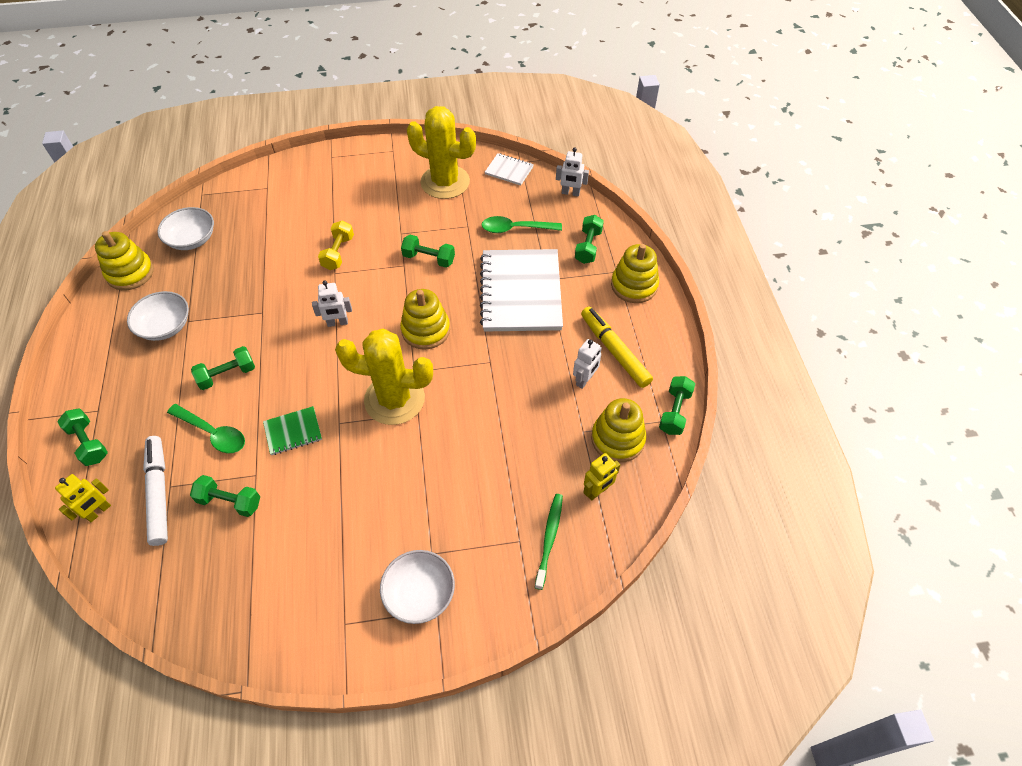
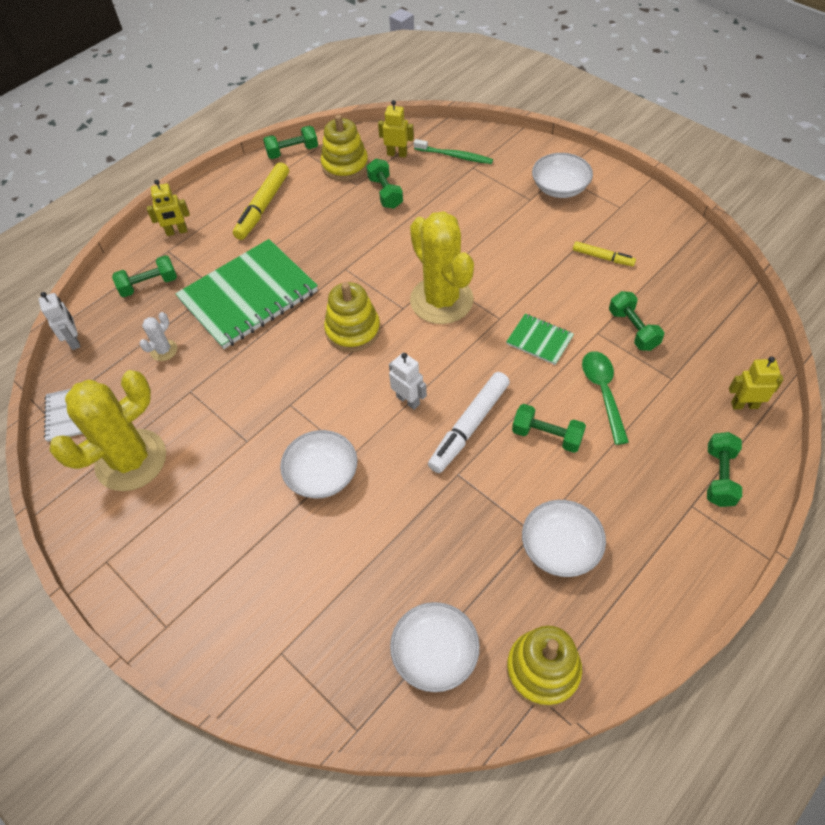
camera: 125 degrees left, 0 degrees up
white marker [143,436,168,546] -> white marker moved to [428,372,510,473]
yellow dumbbell [318,221,354,270] -> white bowl [280,430,357,498]
green dumbbell [401,235,455,268] -> green dumbbell moved to [366,158,403,209]
yellow cactus [407,106,476,199] -> yellow cactus turned 60 degrees clockwise [49,370,166,491]
white notebook [480,249,563,332] -> green notebook [175,239,318,349]
green spoon [481,216,562,233] -> white cactus [139,312,177,361]
green toothbrush [535,494,563,590] -> green toothbrush turned 135 degrees counterclockwise [414,139,493,164]
white robot [573,339,602,389] -> none
yellow stacking toy [611,244,659,303] -> yellow robot [147,179,190,236]
none -> yellow marker [573,241,636,266]

